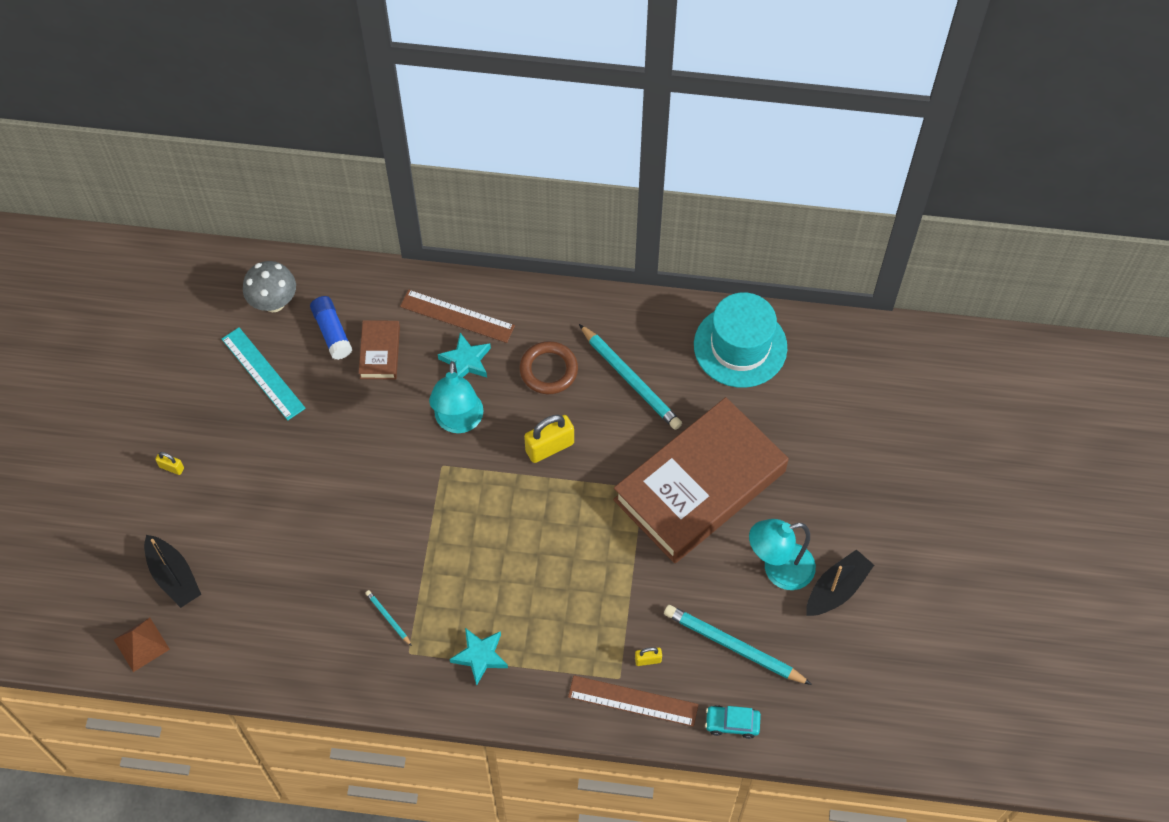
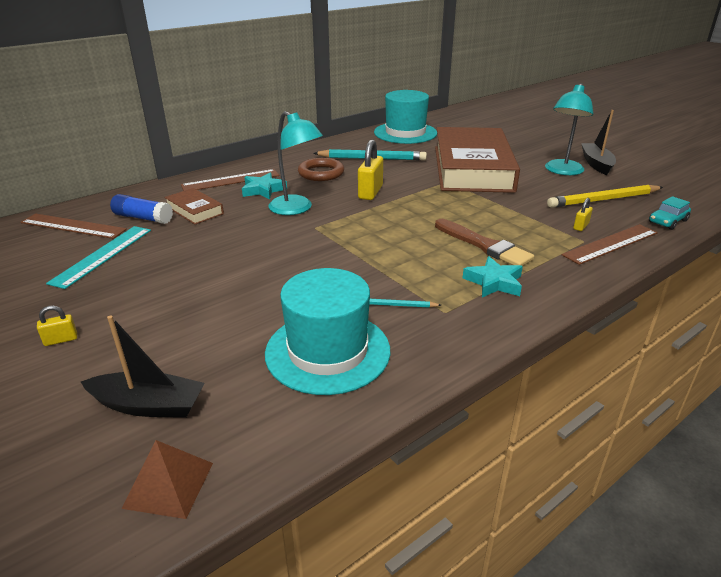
camera: 45 degrees left, 30 degrees down
turquoise ruler [222,327,306,420] -> turquoise ruler turned 75 degrees counterclockwise [46,226,151,289]
grey mushroom [243,261,296,312] -> brown ruler [21,214,127,239]
turquoise pencil [664,605,812,685] -> yellow pencil [547,185,663,208]
none -> turquoise hat [265,268,390,395]
none -> brown brush [435,219,534,266]

